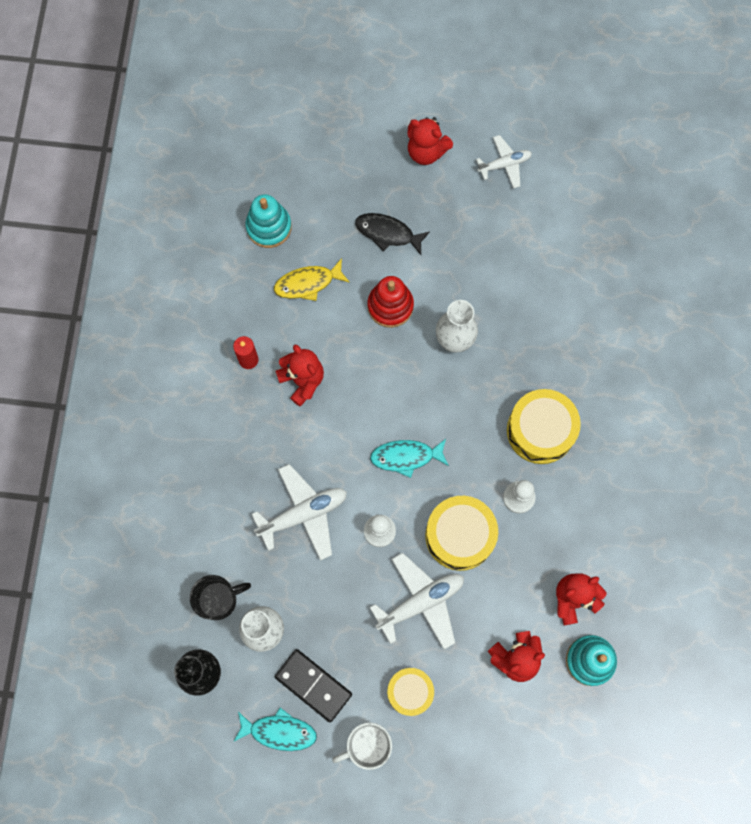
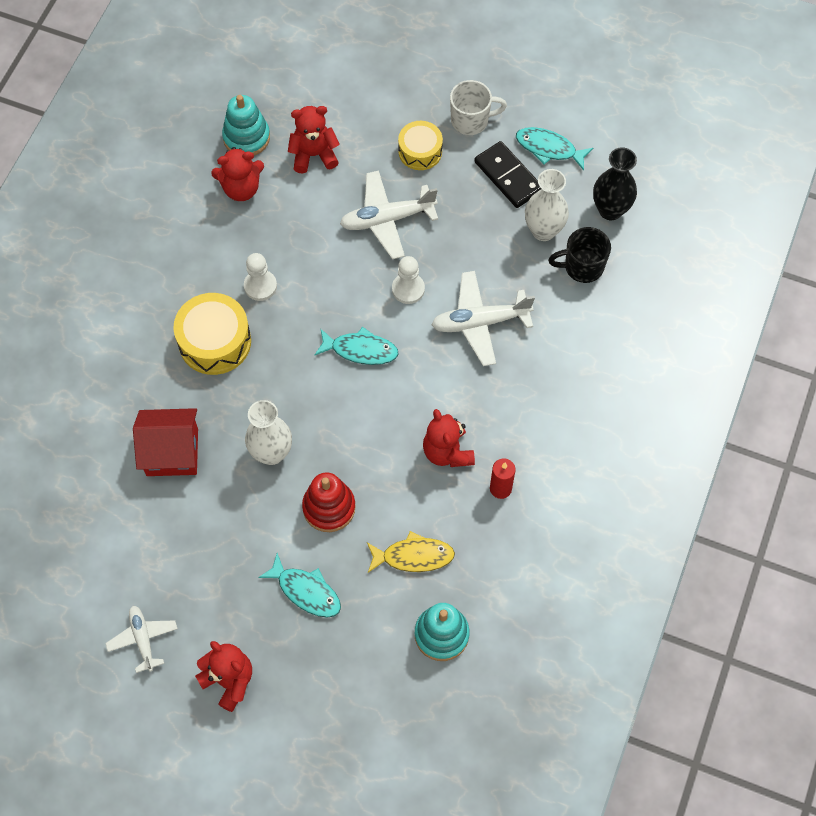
camera: 165 degrees left, 10 degrees down
black fish [355,213,430,255] -> turquoise fish [258,553,341,618]
yellow drum [425,496,498,571] -> none
white plane [476,135,532,189] -> white plane turned 75 degrees clockwise [105,606,178,673]
none -> red house [133,408,198,476]

